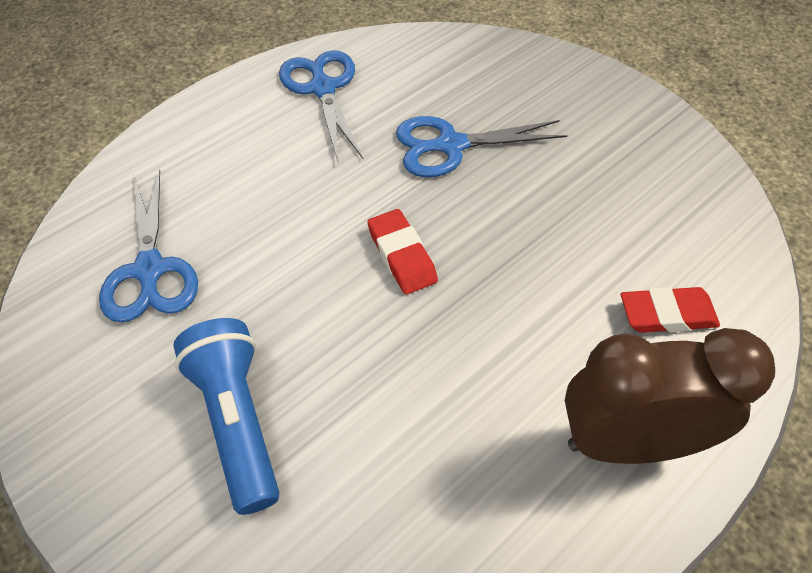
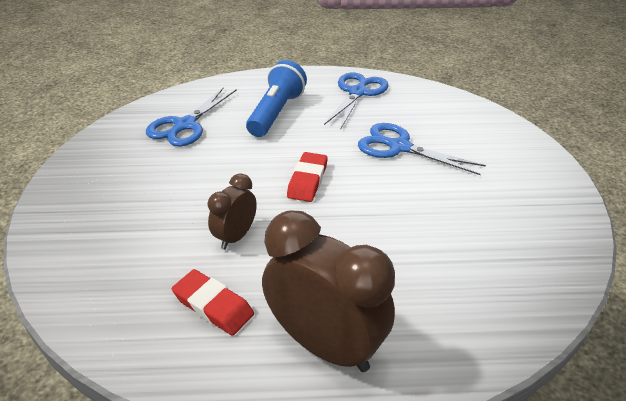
camera: 40 degrees right, 15 degrees down
blue flashlight [173,318,279,515] -> blue flashlight moved to [246,60,307,137]
red eraser [621,287,720,333] -> red eraser moved to [172,269,254,336]
none -> brown clock [208,173,257,250]

